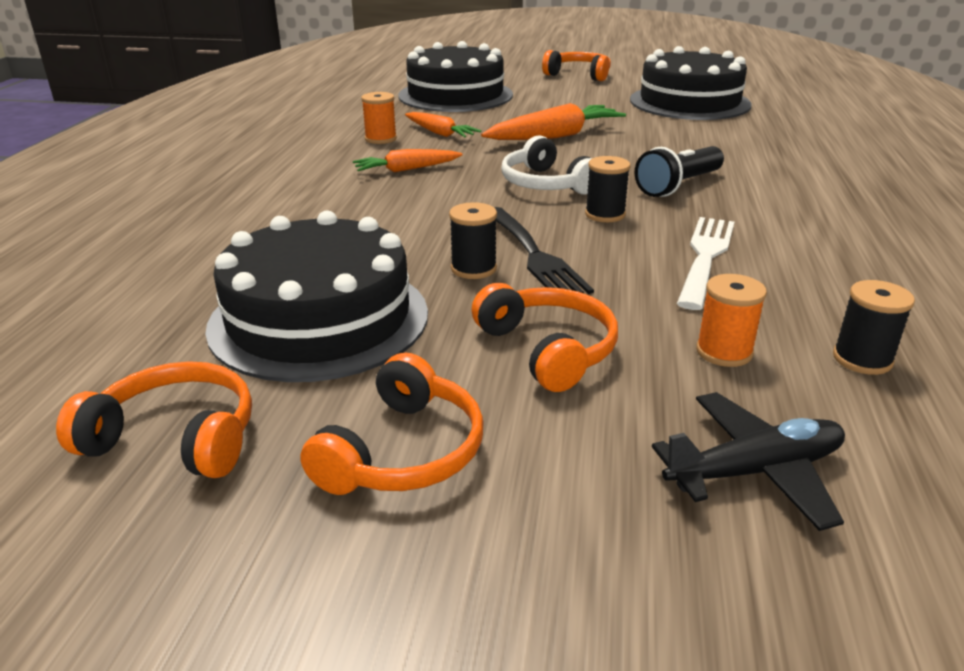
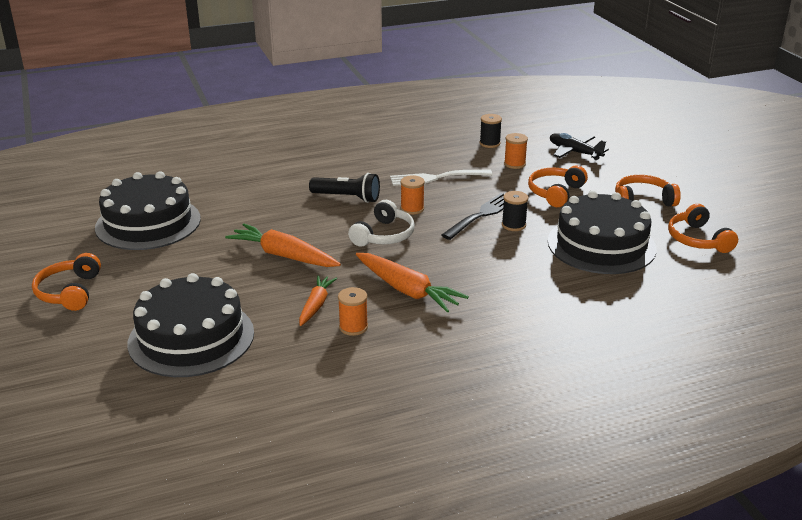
camera: 120 degrees left, 0 degrees up
orange carrot [353,149,463,172] -> orange carrot [356,253,469,312], size x1.61
black spool [585,156,631,222] -> orange spool [401,175,425,215]

